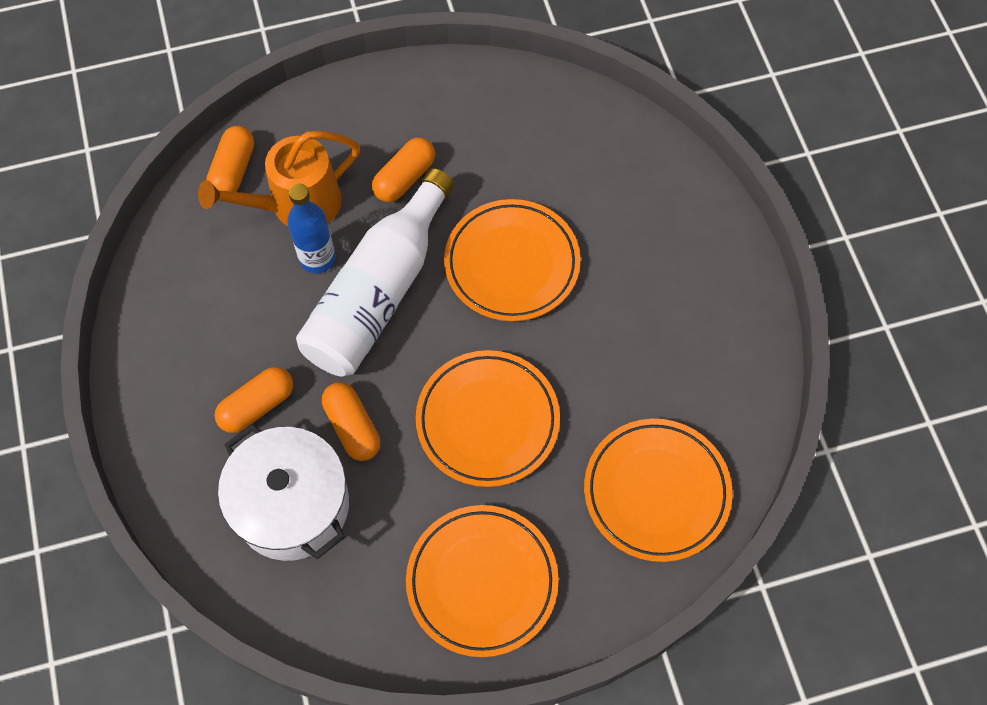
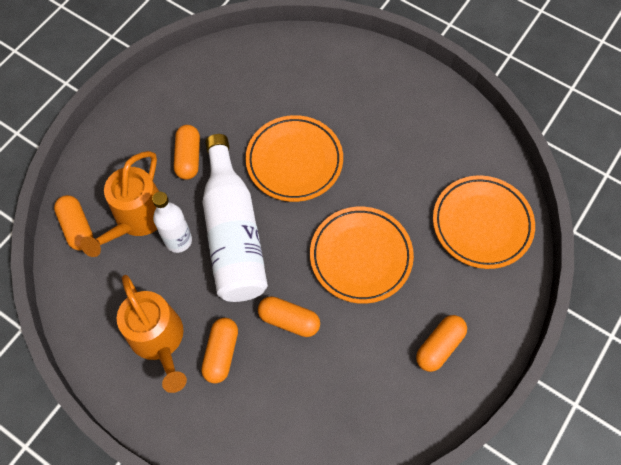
camera: 40 degrees left, 0 degrees up
white pot [218,424,349,561] -> none
blue bottle [287,184,336,273] -> white bottle [152,192,192,253]
orange plate [406,505,559,657] -> orange capsule [416,315,467,372]
none -> orange watering can [117,275,187,393]

